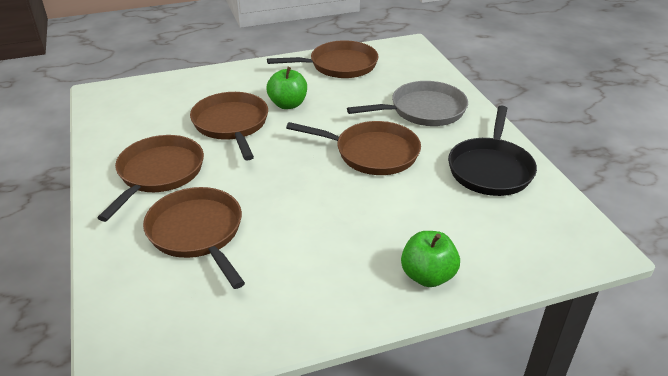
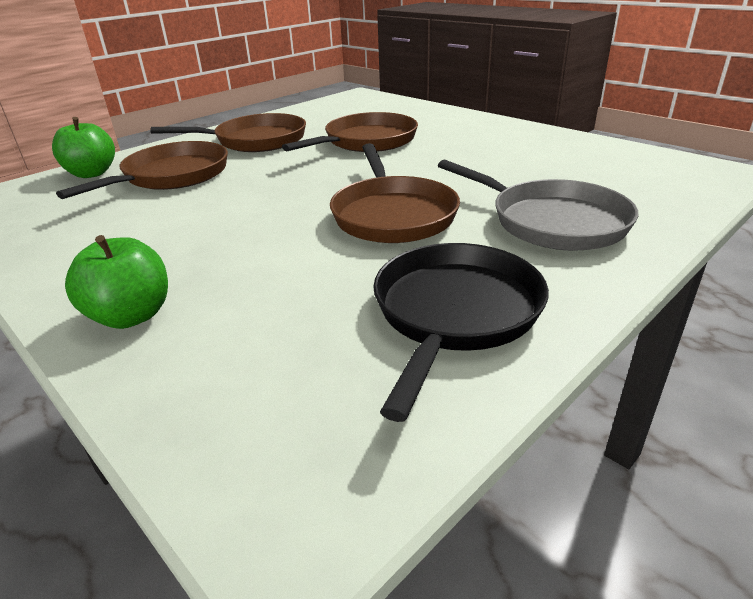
camera: 65 degrees right, 5 degrees down
brown pan [267,40,379,78] -> none
green apple [267,67,307,109] -> green apple moved to [52,117,115,178]
black pan [448,105,537,196] -> black pan turned 120 degrees clockwise [373,243,549,422]

